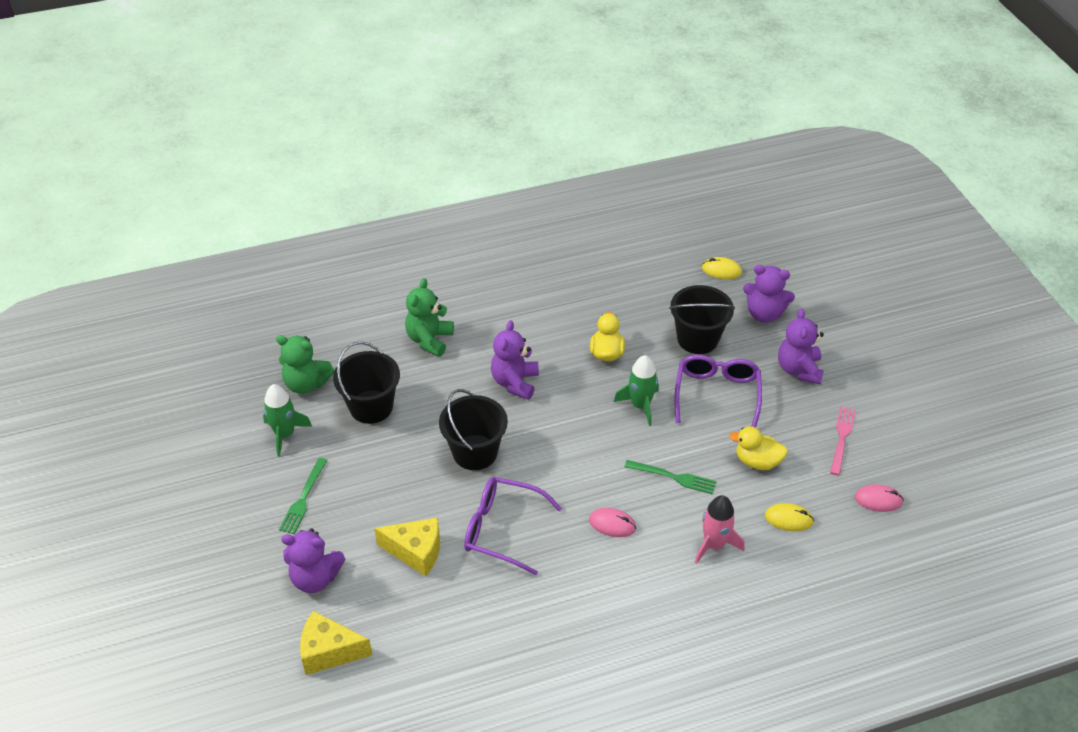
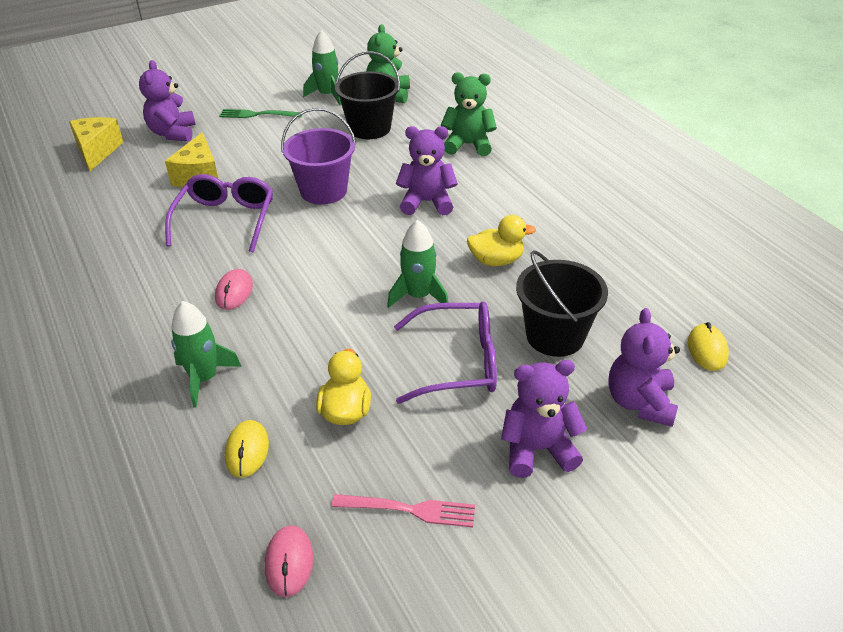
camera: 80 degrees right, 5 degrees down
black bucket [439,389,508,470] -> purple bucket [281,108,356,205]
green fork [625,460,716,494] -> none
pink rocket [695,495,745,564] -> green rocket [171,301,242,408]

